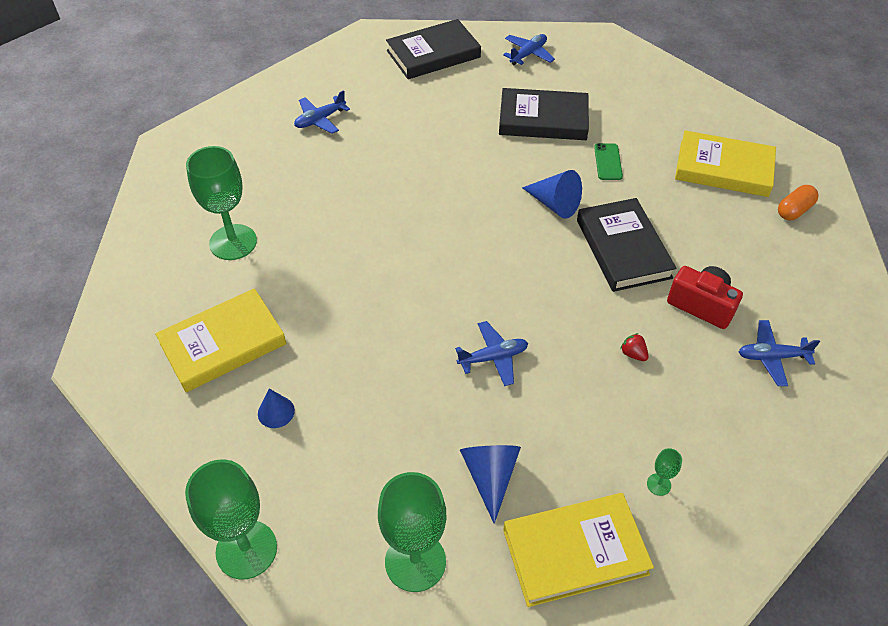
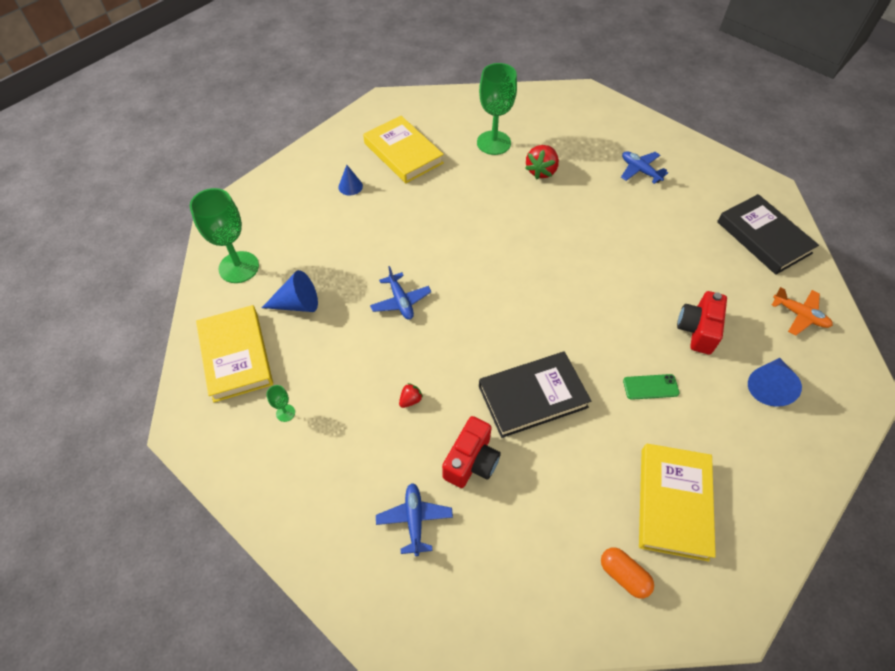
camera: 85 degrees right, 5 degrees up
green goblet [185,459,277,580] -> none
black book [499,88,589,140] -> red camera [677,291,727,354]
blue plane [503,34,555,65] -> orange plane [772,287,833,336]
blue cone [522,170,582,219] -> blue cone moved to [748,358,802,407]
none -> red strawberry [525,145,559,179]

